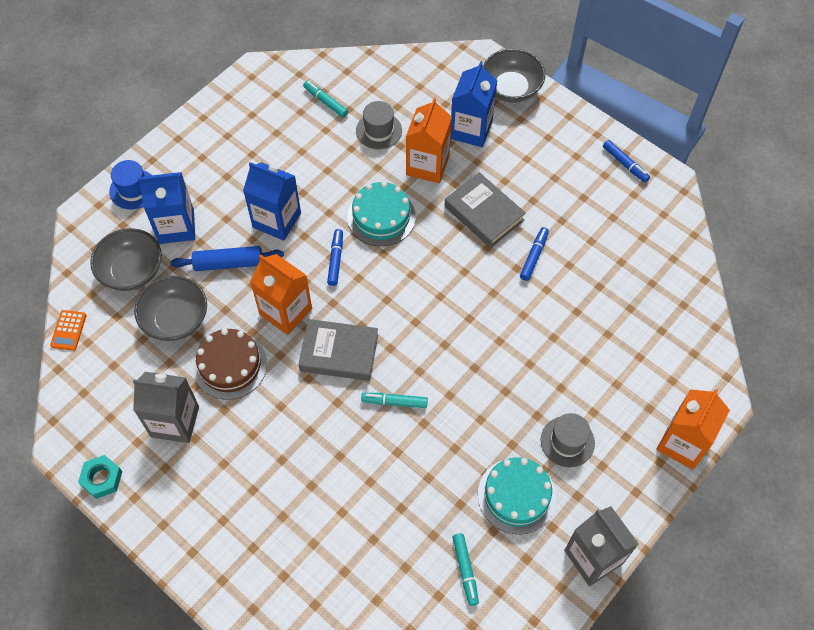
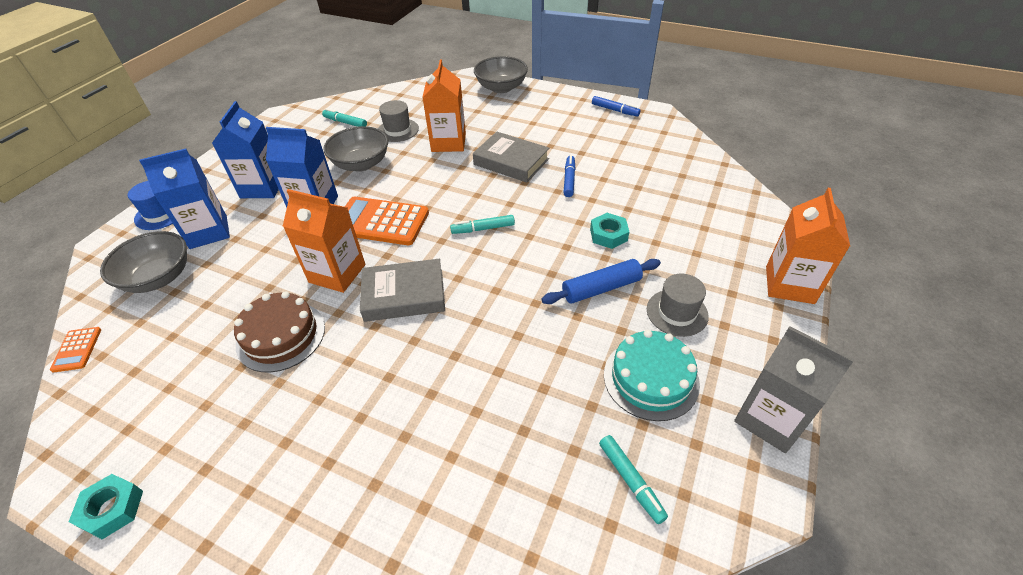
camera: 15 degrees left, 15 degrees down
grey carton [133,372,199,443] -> none
grey bowl [134,276,207,341] -> grey bowl moved to [323,126,389,172]
blue rolling pin [170,246,284,271] -> blue rolling pin moved to [541,259,661,304]
blue marker [327,229,343,286] -> orange calculator [345,197,429,245]
turquoise cake [347,181,416,246] -> none
turquoise marker [361,393,428,408] -> turquoise marker moved to [450,215,515,234]
blue carton [451,61,497,147] -> blue carton moved to [212,101,279,198]
none -> turquoise nut [590,213,629,249]

